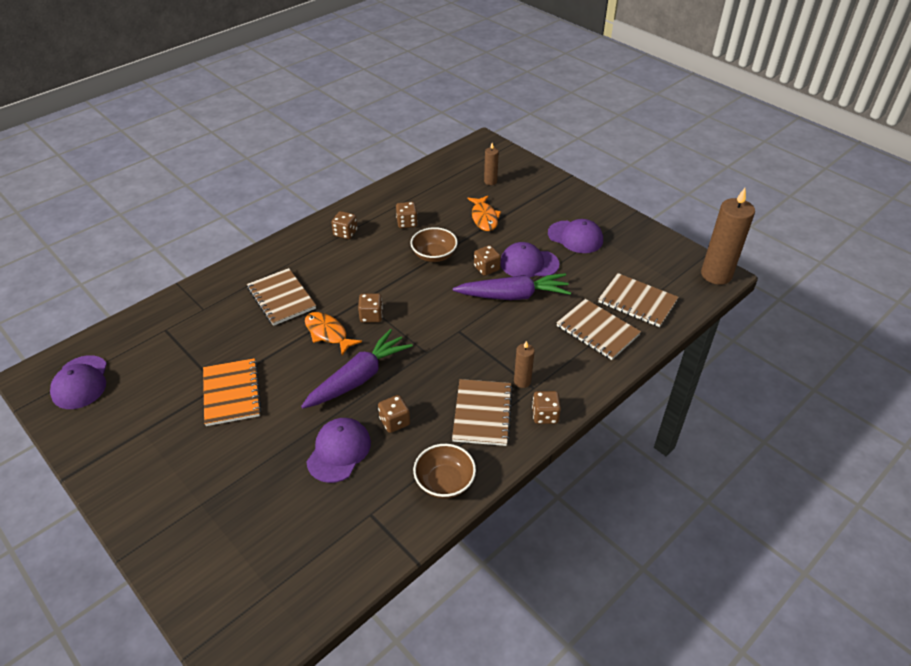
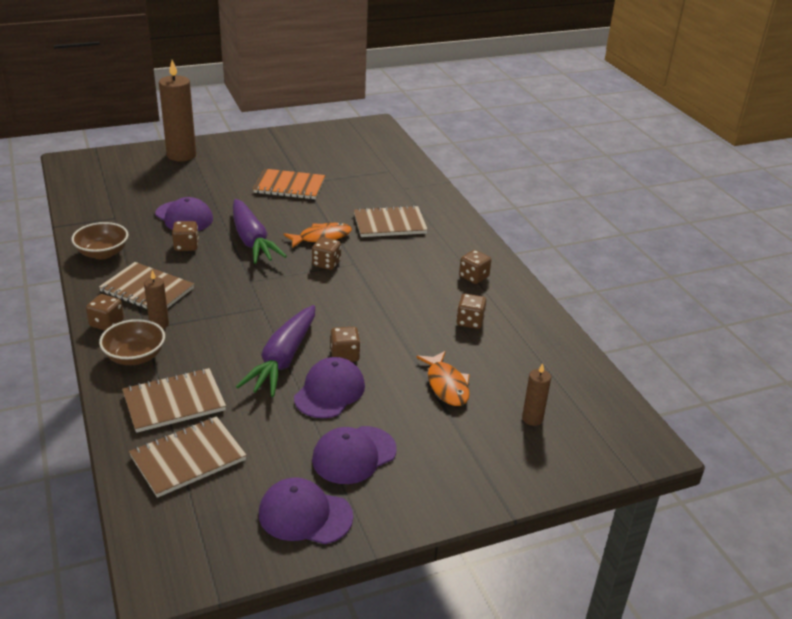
camera: 110 degrees right, 10 degrees down
purple cap [50,355,107,409] -> purple cap moved to [259,477,353,544]
brown bowl [410,227,458,262] -> brown bowl moved to [99,319,165,365]
orange fish [467,196,501,231] -> orange fish turned 120 degrees counterclockwise [416,351,470,406]
brown candle [701,188,755,285] -> brown candle moved to [159,60,196,162]

